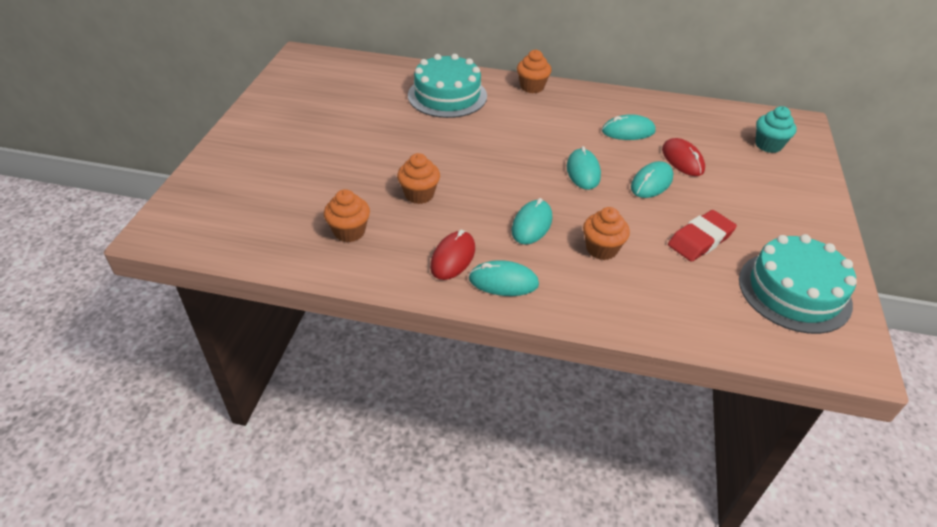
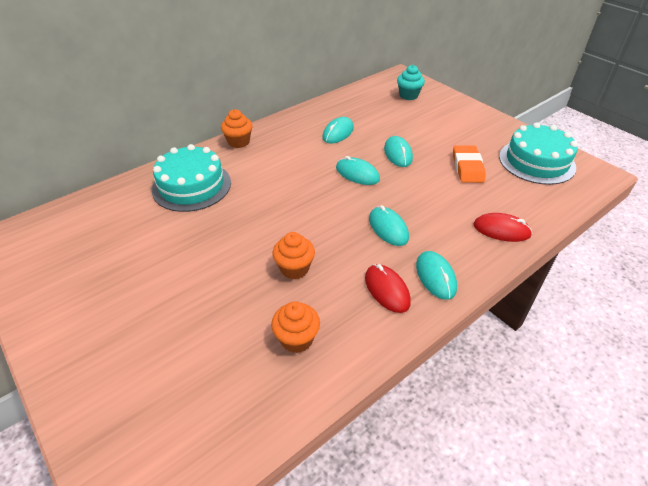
camera: 50 degrees left, 0 degrees up
turquoise mouse [469,260,539,296] -> turquoise mouse turned 60 degrees counterclockwise [416,251,457,300]
orange cupcake [583,207,630,260] -> none
red mouse [662,138,705,176] -> red mouse moved to [473,213,532,242]
red eraser [668,210,737,262] -> orange eraser [453,145,486,183]

